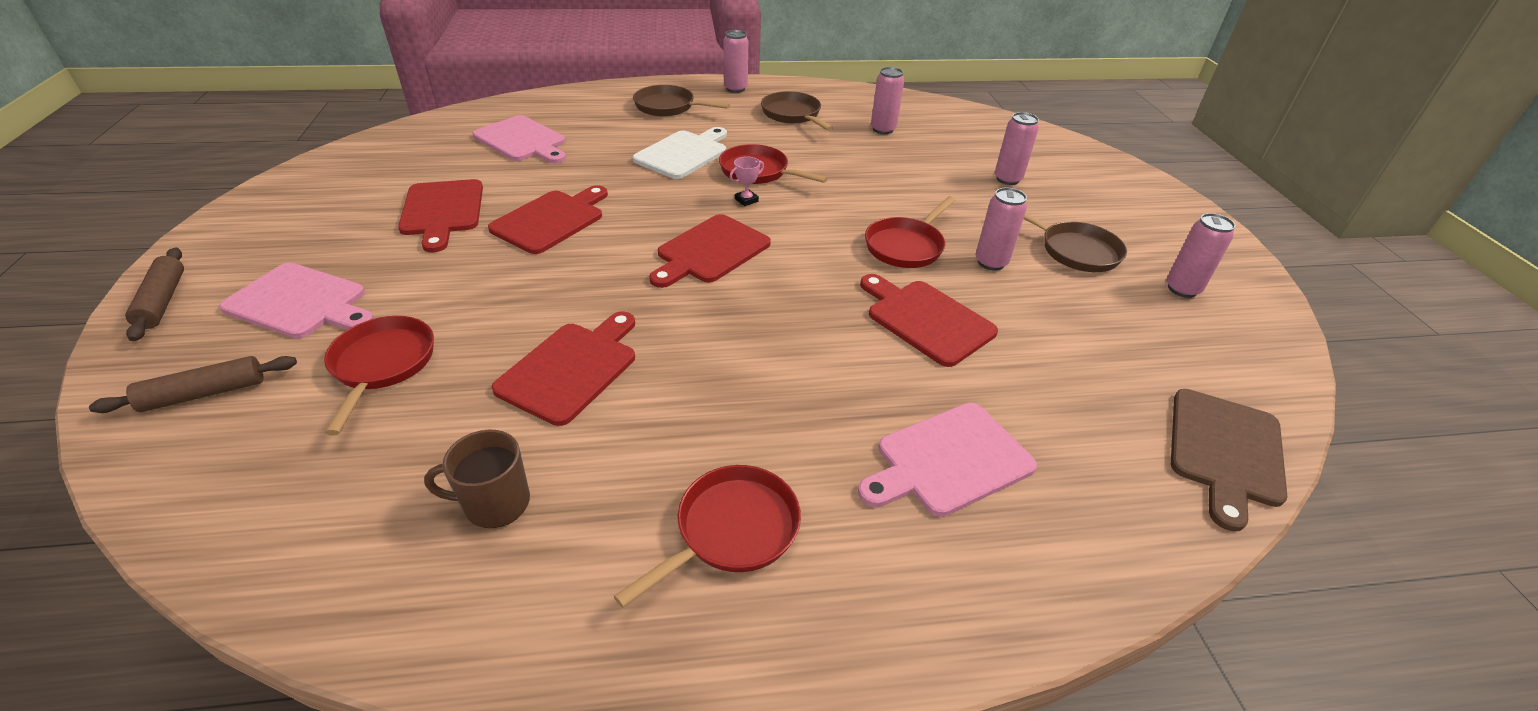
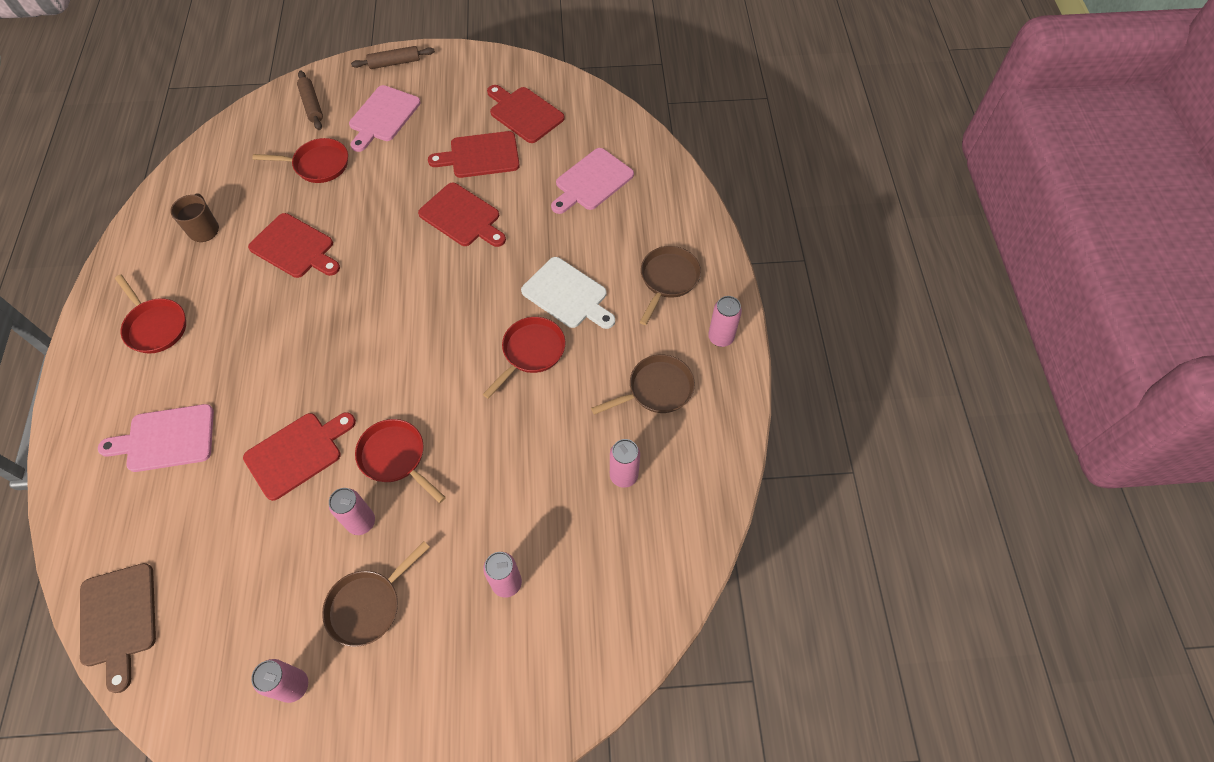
camera: 95 degrees right, 20 degrees up
red cutting board [649,214,771,288] -> red cutting board moved to [487,85,565,143]
pink trophy [730,156,764,206] -> none
pink cutting board [858,403,1037,517] -> pink cutting board turned 75 degrees counterclockwise [98,404,214,472]
brown cutting board [1171,389,1287,532] -> brown cutting board turned 135 degrees counterclockwise [80,563,156,693]

